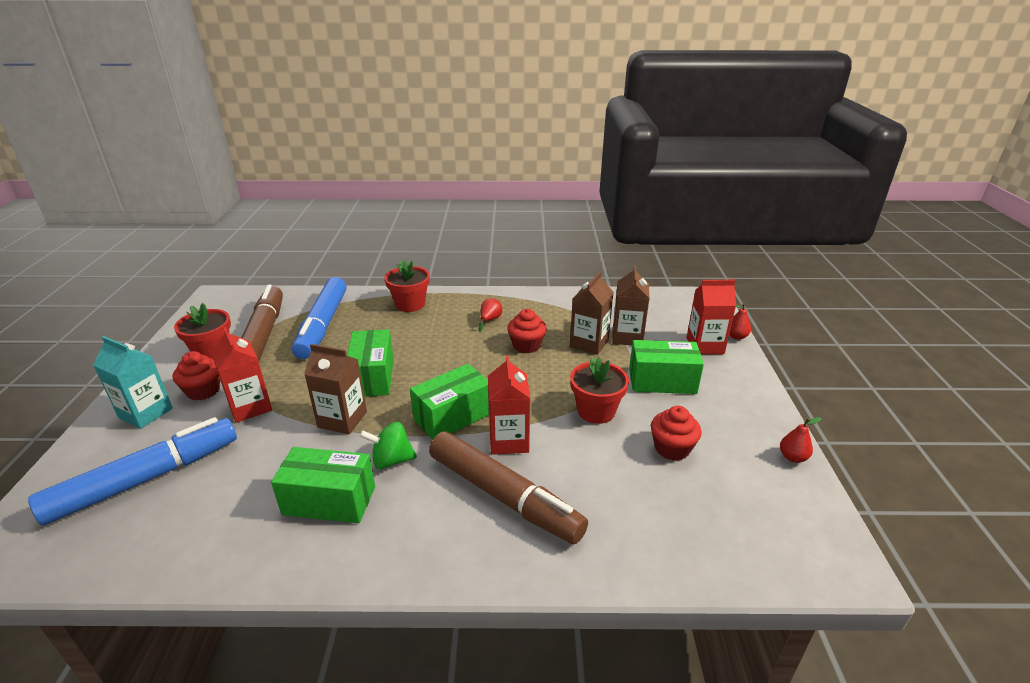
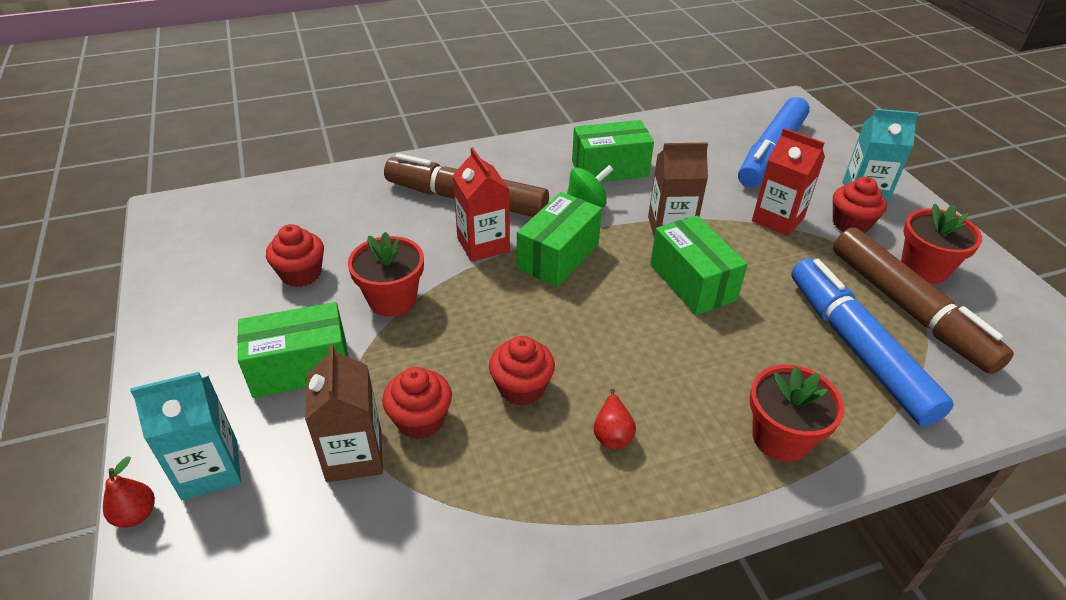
camera: 160 degrees right, 10 degrees up
brown carton [570,272,614,355] -> red cupcake [382,367,452,439]
red carton [686,280,736,354] -> turquoise carton [130,372,241,500]
red pear [780,417,822,463] -> none

